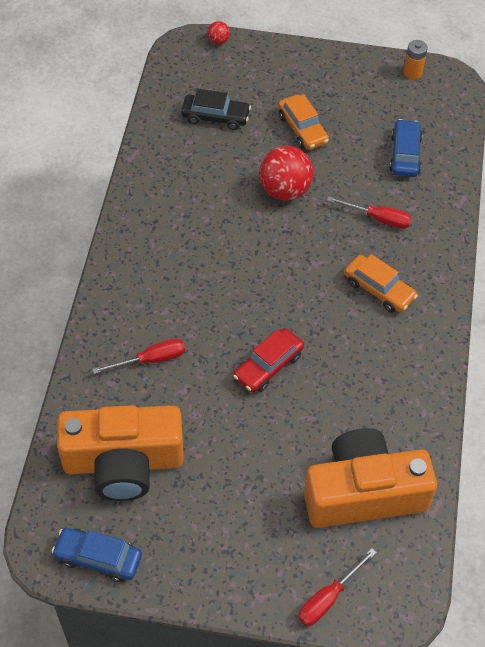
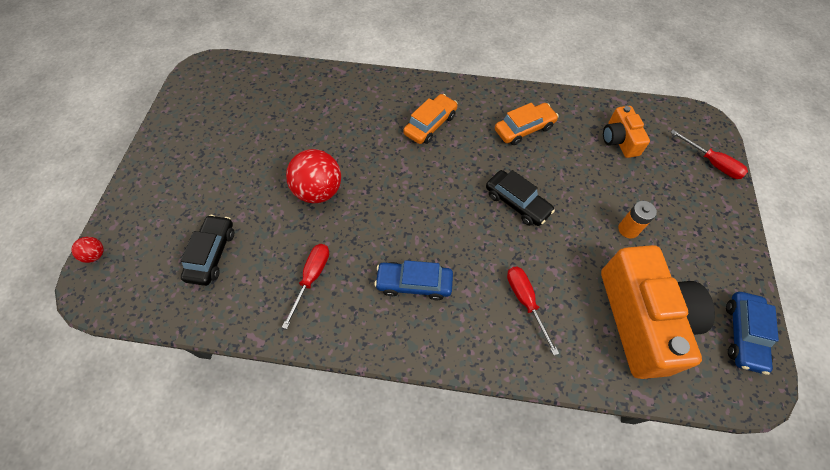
camera: 90 degrees left, 5 degrees up
red car [233,328,304,393] -> black car [486,170,555,226]
orange car [278,94,329,150] -> orange car moved to [495,103,559,145]
orange camera [304,428,437,528] -> orange camera [603,106,650,158], size x0.51
red screwdriver [327,196,412,229] -> red screwdriver moved to [282,244,329,329]
blue car [389,119,423,177] -> blue car moved to [374,260,453,300]
orange battery [403,40,428,79] -> orange battery moved to [618,201,657,238]

